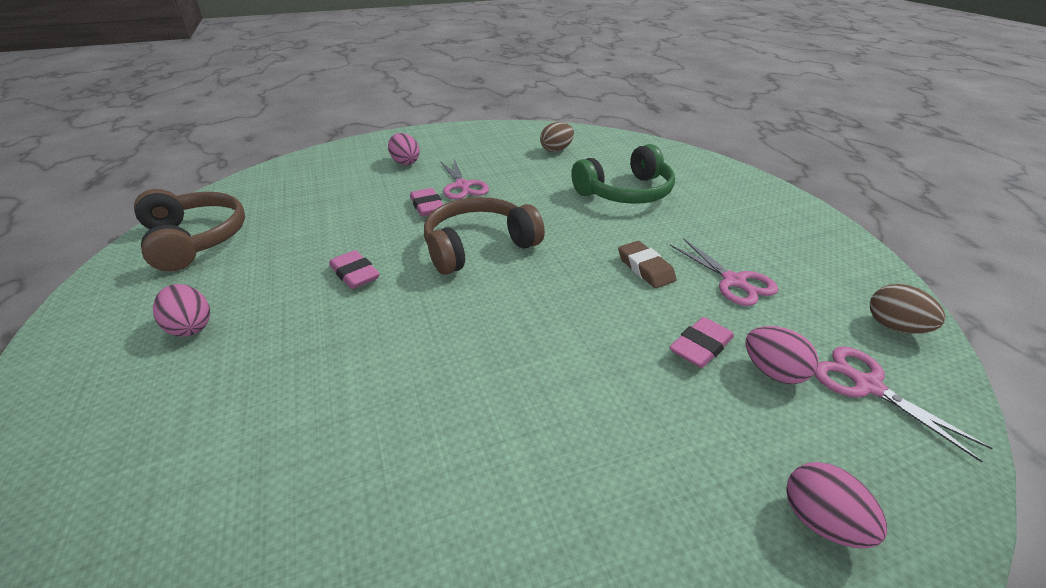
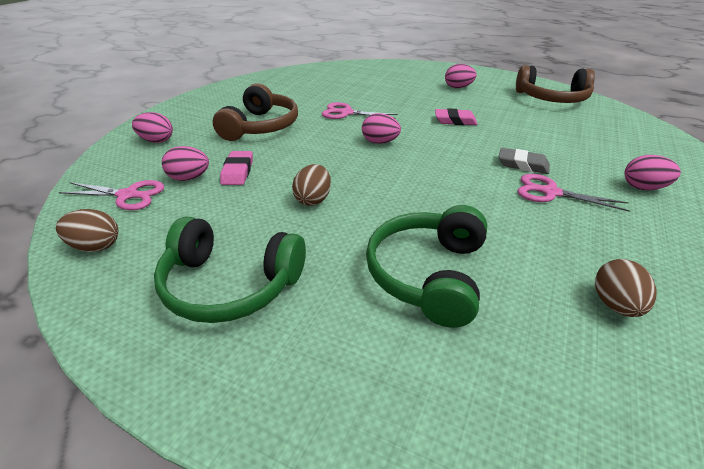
camera: 135 degrees right, 0 degrees up
pink eraser [410,188,443,217] -> grey eraser [499,148,550,174]
brown headphones [424,197,545,275] -> brown headphones moved to [213,83,298,141]
brown eraser [618,241,677,288] -> brown egg [292,164,331,206]
pink scissors [670,238,778,306] -> pink scissors moved to [322,102,397,119]
none -> green headphones [154,217,306,323]
none -> pink egg [362,113,401,144]

